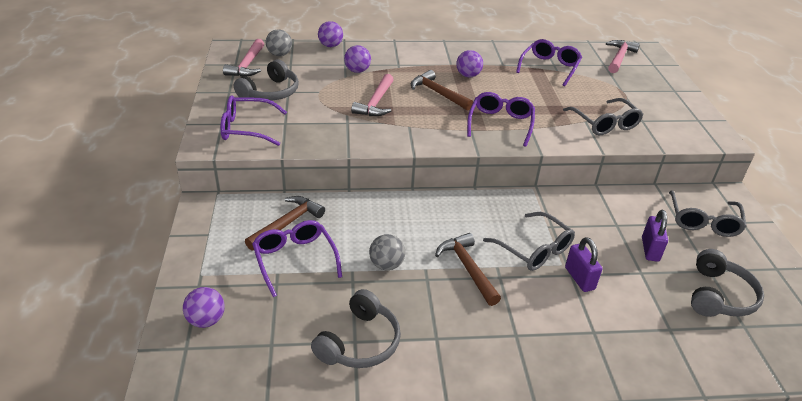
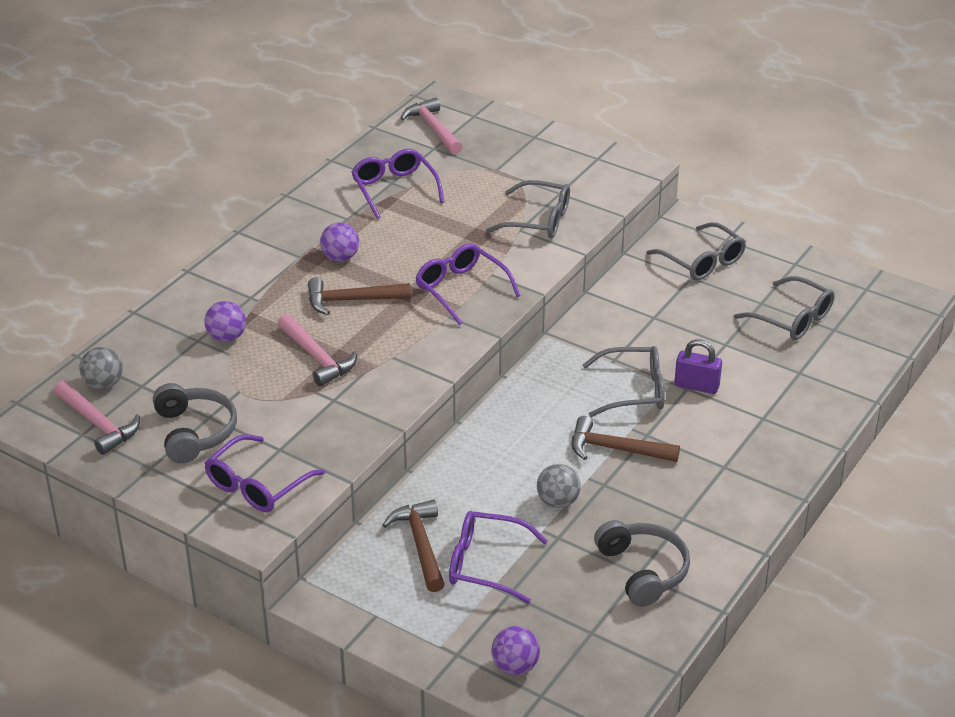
camera: 50 degrees left, 0 degrees up
purple ball [318,21,343,47] -> none
purple padlock [642,210,668,262] -> none
grey headphones [691,249,764,317] -> grey glasses [734,276,835,340]

